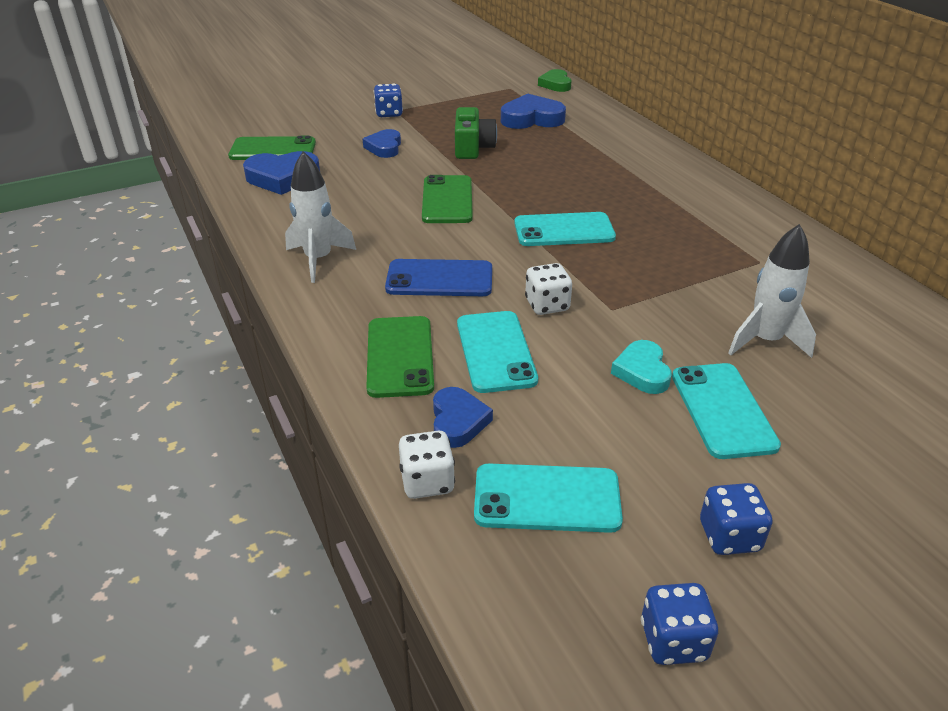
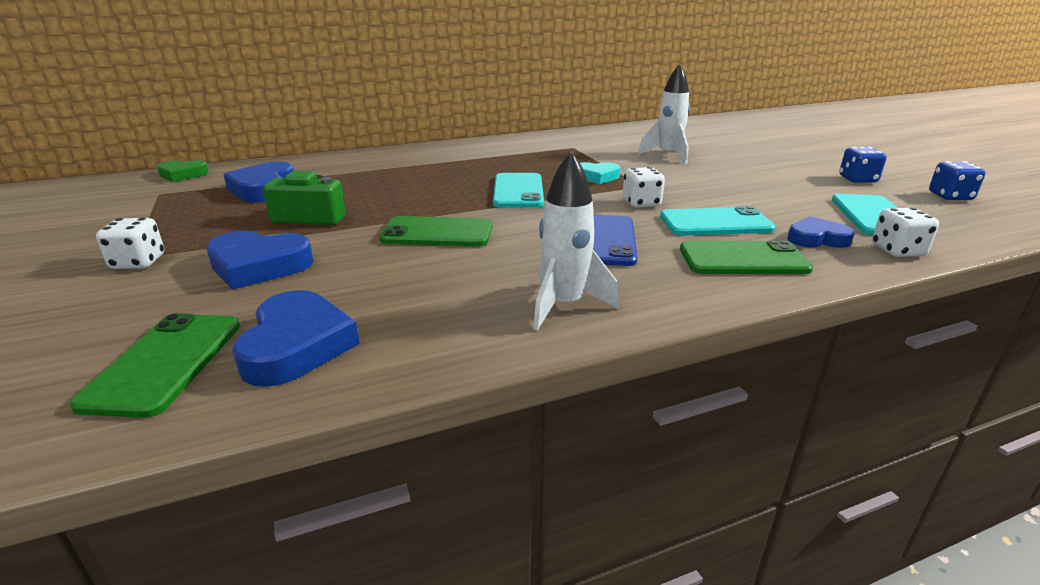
camera: 85 degrees left, 10 degrees down
blue heart [363,129,401,158] -> blue heart [206,231,314,289], size x1.54
blue dice [374,84,403,117] -> white dice [96,218,164,269]
turquoise heart [611,340,672,394] -> turquoise heart moved to [580,162,620,184]
turquoise phone [672,363,781,459] -> none

